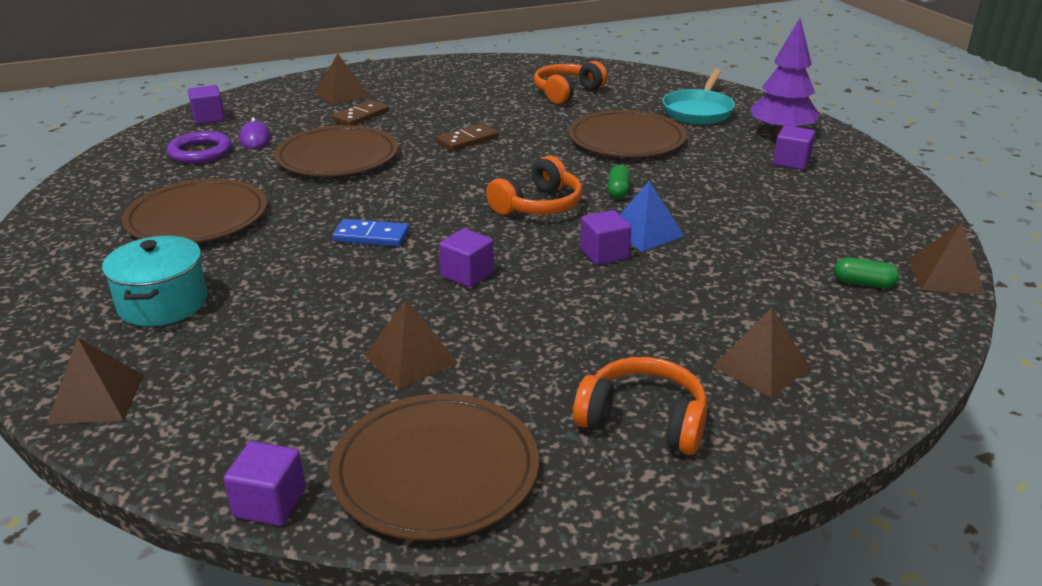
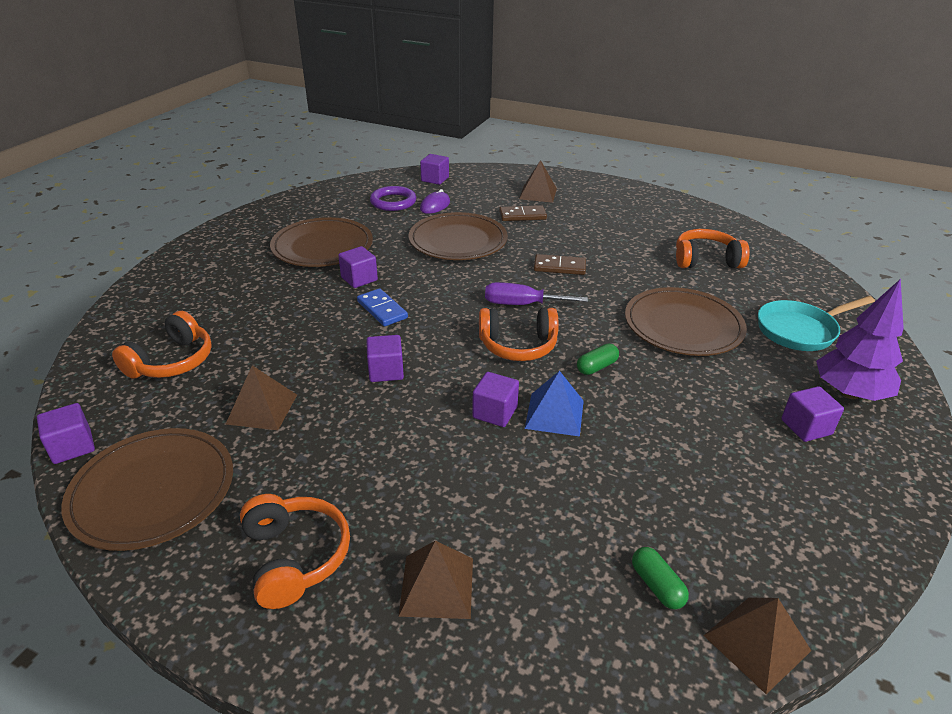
camera: 45 degrees right, 5 degrees up
brown pyramid [47,337,144,424] -> none
turquoise pot [102,236,207,326] -> none
none -> orange headphones [112,311,212,379]
none -> purple cube [338,246,378,288]
none -> purple screwdriver [485,282,588,305]

